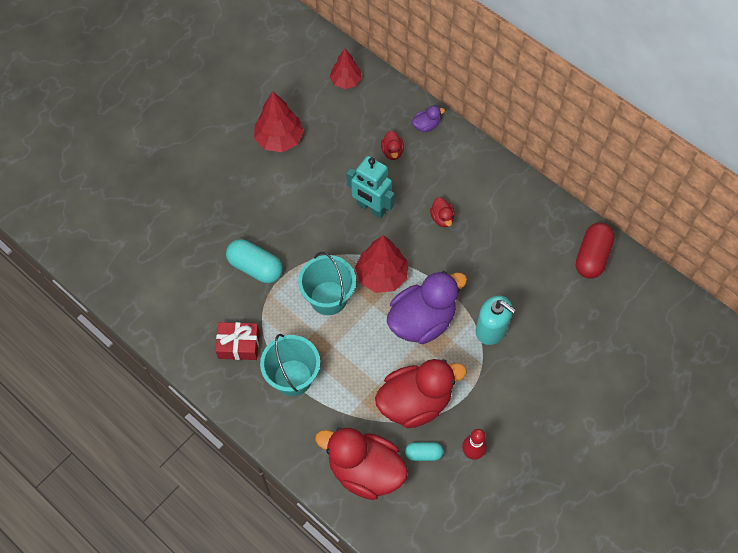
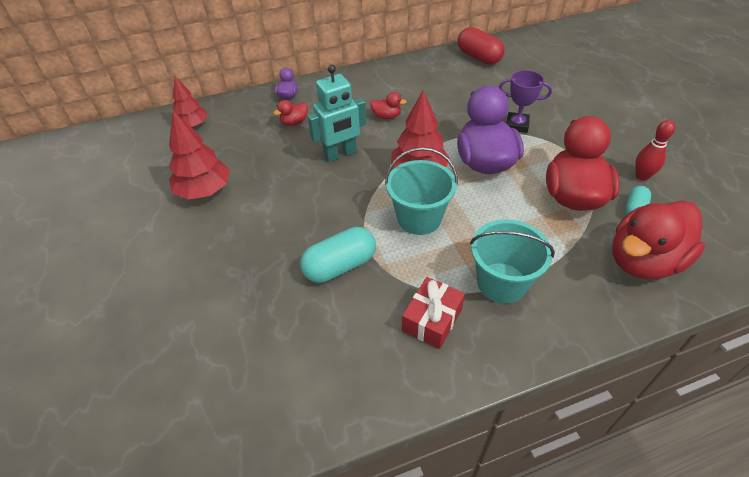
camera: 60 degrees left, 15 degrees down
red duck [381,131,404,160] -> red duck turned 120 degrees clockwise [273,100,308,126]
turquoise soap dispenser [476,296,516,345] -> purple trophy [499,70,552,133]

